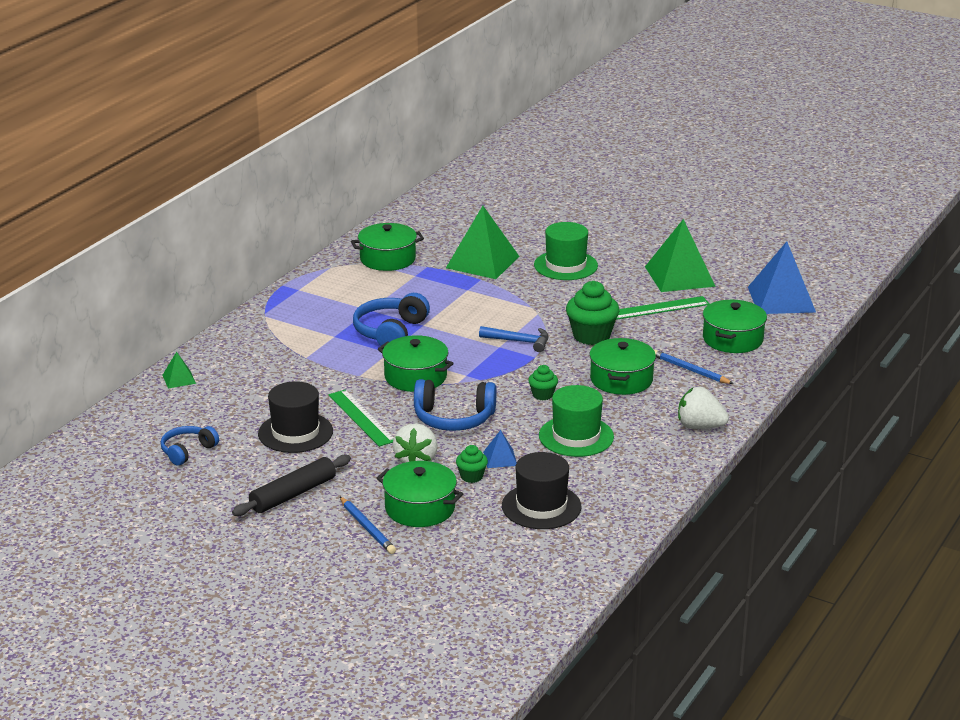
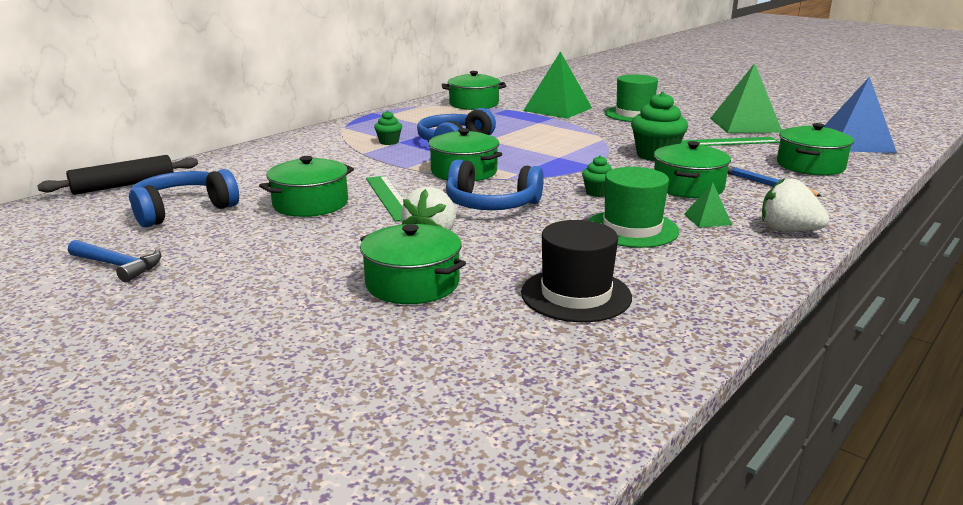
camera: 10 degrees right, 5 degrees down
blue headphones [161,426,219,466] -> blue headphones [129,169,239,227], size x1.59
green pyramid [163,352,196,389] -> green pyramid moved to [684,182,732,228]
black rolling pin [232,455,351,516] -> black rolling pin moved to [37,155,198,195]
black hat [258,381,333,453] -> green pot [259,156,354,217]
blue pencil [340,497,396,554] -> none
green cupcake [456,445,488,483] -> green cupcake moved to [374,111,402,145]
blue hammer [479,326,548,352] -> blue hammer moved to [68,240,162,282]
blue pyramid [483,430,517,468] -> none

